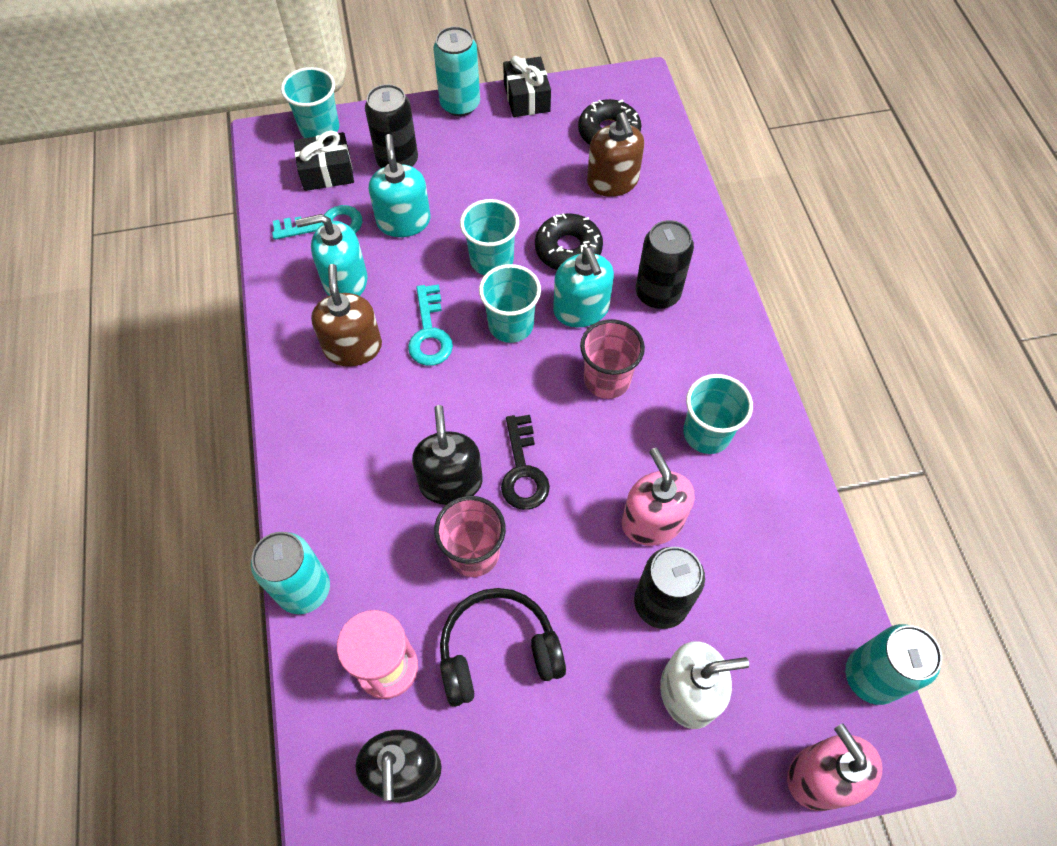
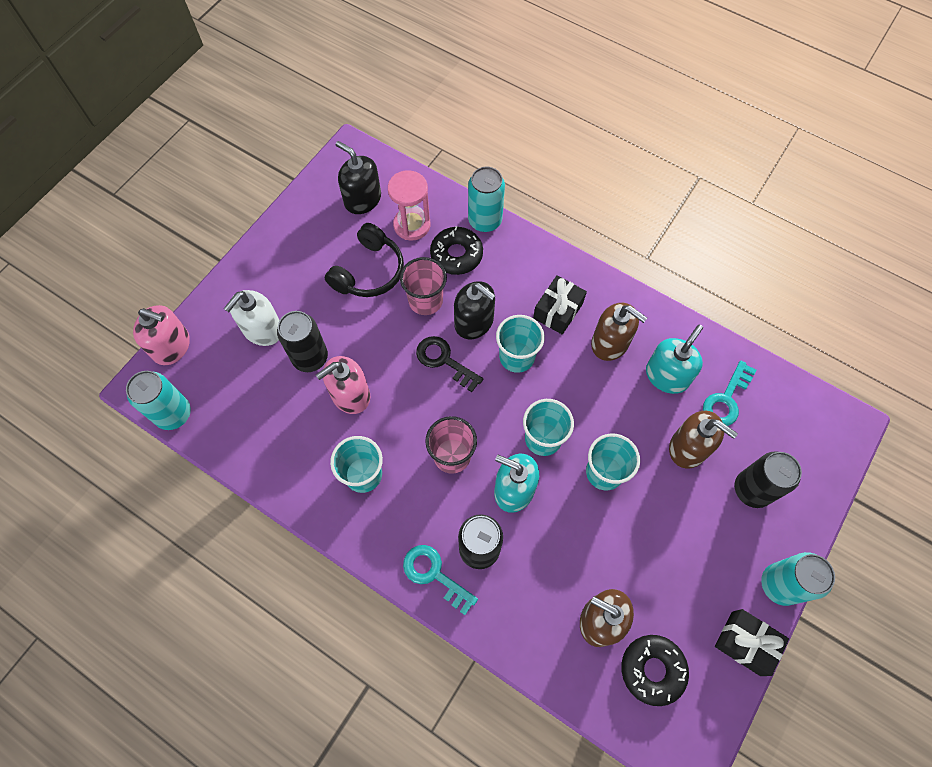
camera: 135 degrees right, 5 degrees up
turquoise cup [281,67,339,138] -> turquoise cup moved to [496,315,545,373]
black gift [294,130,354,191] -> black gift moved to [533,275,587,335]
turquoise soap dispenser [369,134,430,237] -> brown soap dispenser [669,411,738,469]
turquoise key [408,284,453,366] -> turquoise key moved to [403,545,478,615]
black donut [535,213,603,270] -> black donut moved to [430,226,483,275]
pink soap dispenser [622,447,694,546] -> pink soap dispenser turned 120 degrees clockwise [316,356,370,414]

